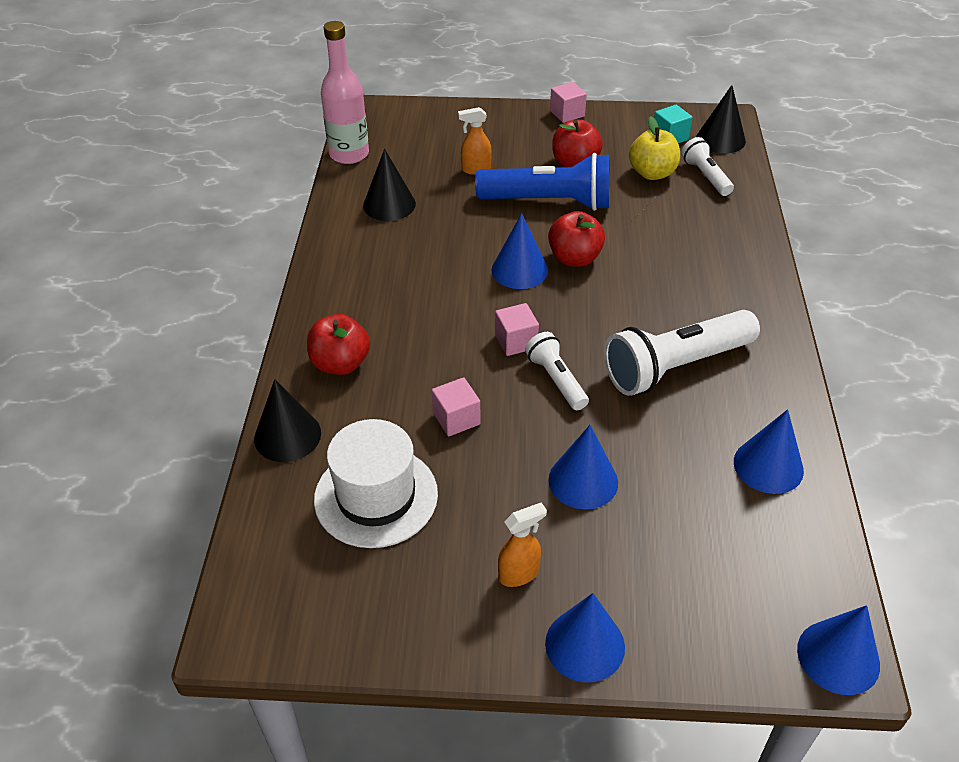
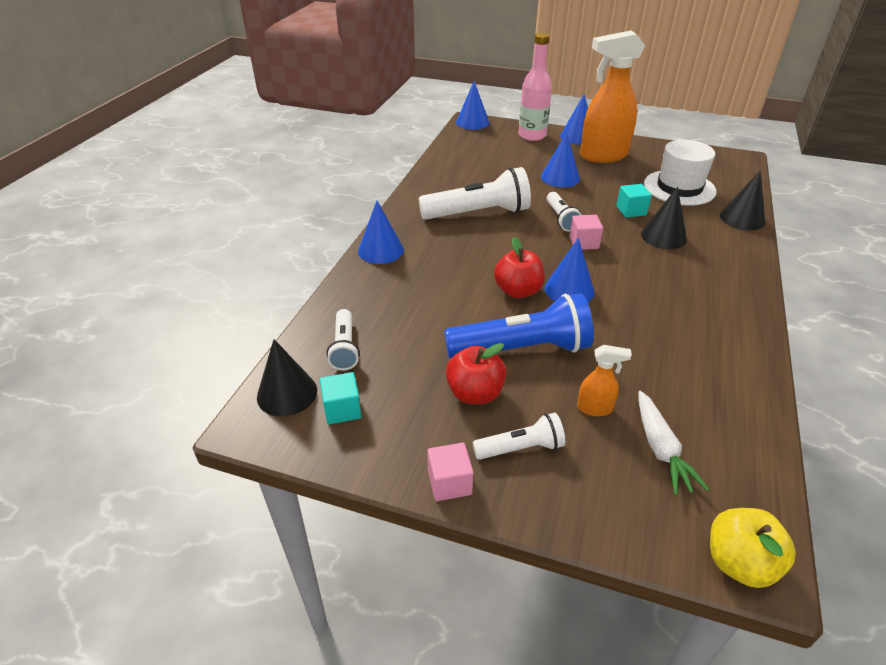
camera: 165 degrees left, 5 degrees down
red apple [307,314,370,375] -> none
pink bottle [321,21,369,164] -> pink bottle moved to [519,32,552,141]
black cone [363,149,416,221] -> black cone moved to [641,187,687,249]
pink cube [432,377,480,436] -> turquoise cube [616,184,652,218]
blue flashlight [475,153,610,211] -> blue flashlight turned 150 degrees clockwise [444,293,594,358]
orange spray bottle [498,502,547,587] -> orange spray bottle [580,30,645,163], size x2.34
yellow apple [629,116,680,180] -> yellow apple moved to [710,508,796,588]
blue cone [734,409,804,494] -> blue cone moved to [358,201,404,264]
none -> white flashlight [473,413,565,460]
none -> white carrot [639,391,709,495]

